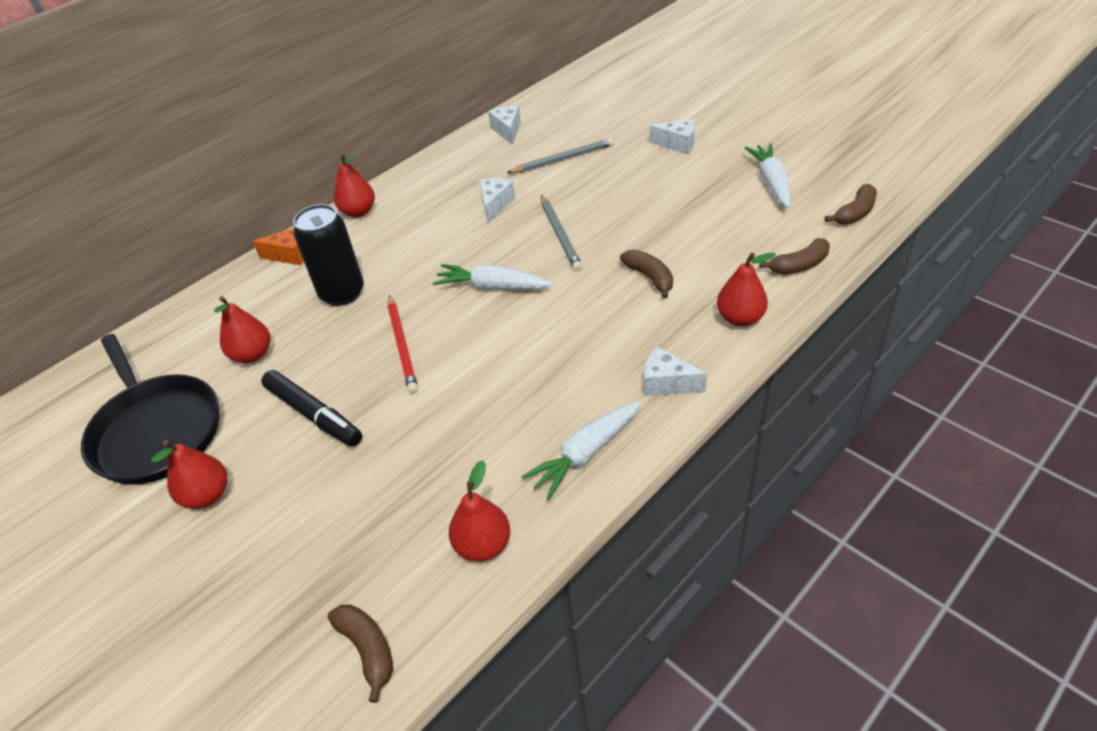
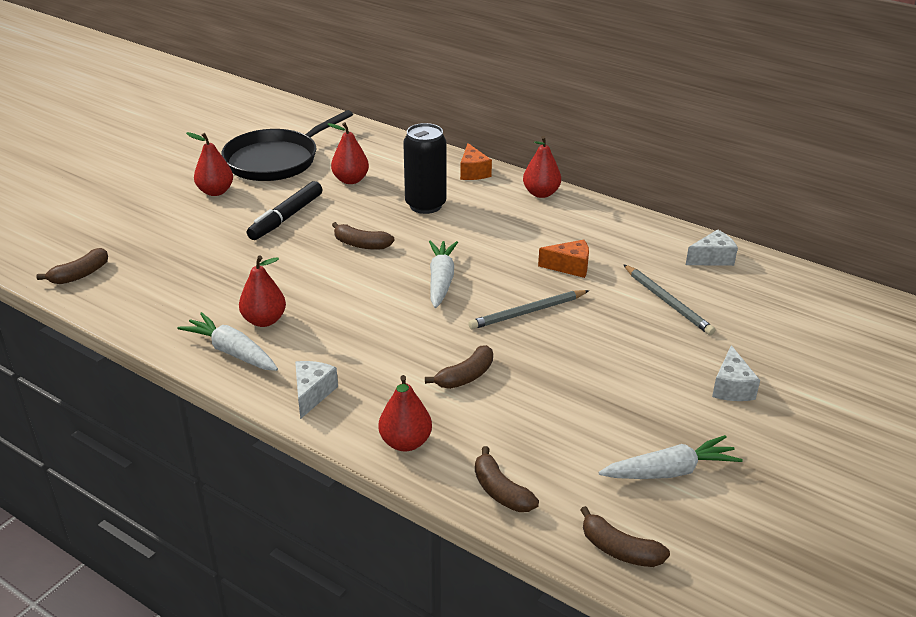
camera: 75 degrees right, 10 degrees down
red pencil [388,295,418,394] -> brown banana [332,222,395,250]
red pear [449,460,510,562] -> red pear moved to [239,255,286,327]
white cheese [479,178,515,223] -> orange cheese [538,240,589,278]

